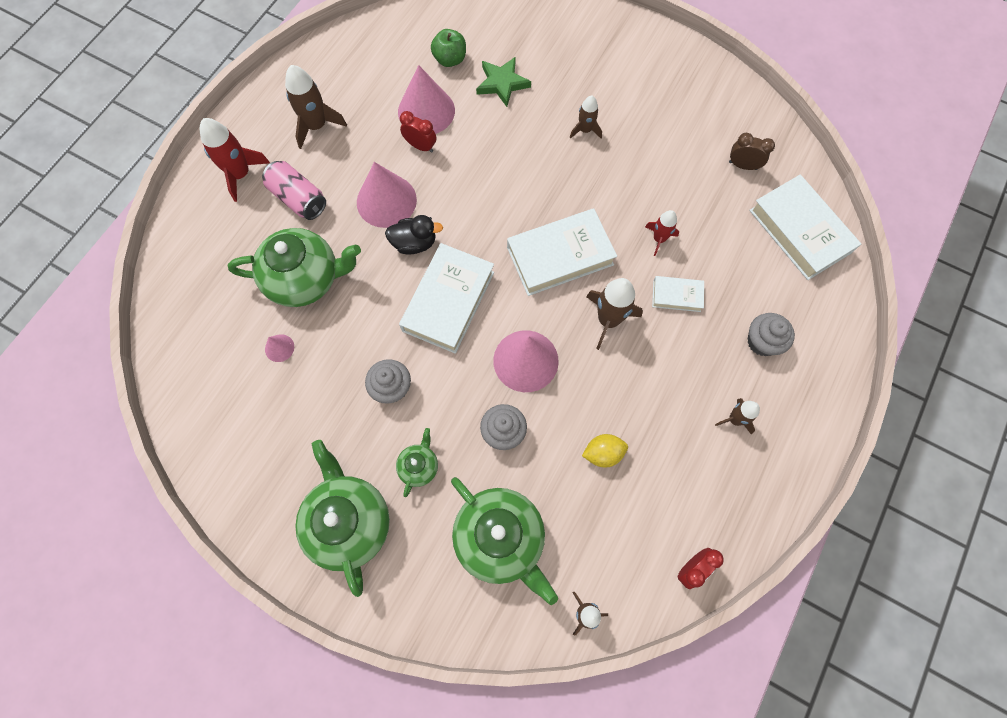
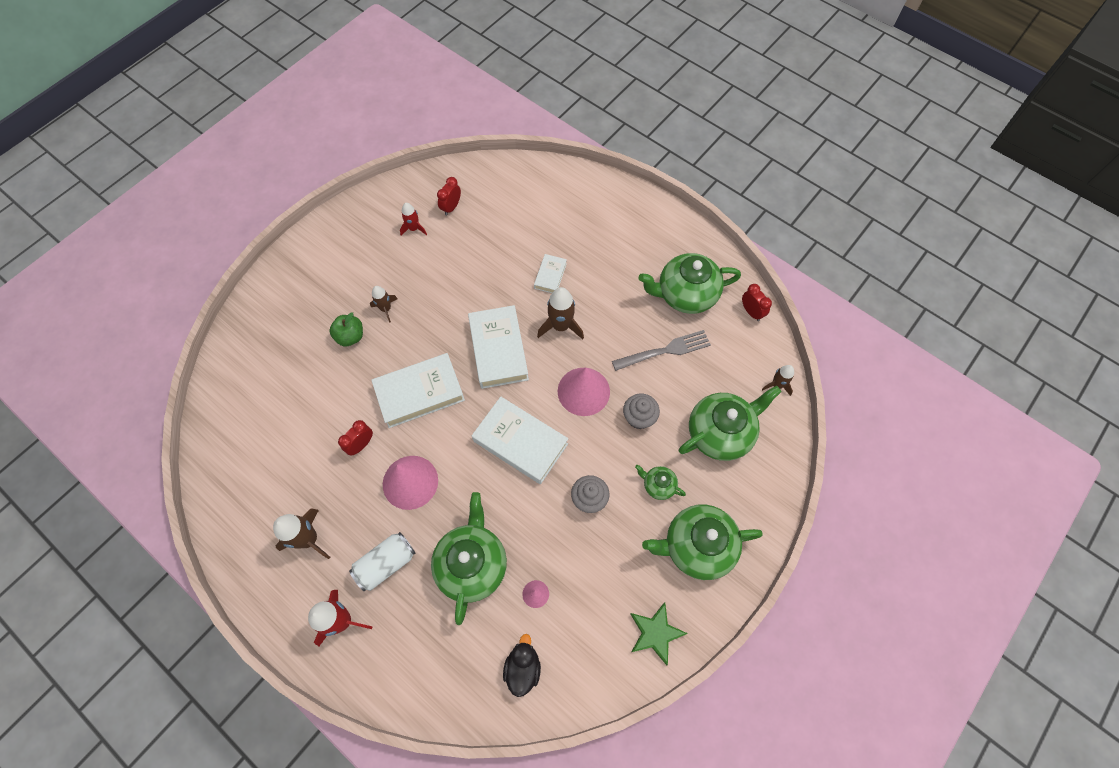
camera: 80 degrees left, 5 degrees down
pink can [262,161,326,220] -> white can [349,532,416,591]
black duck [385,215,443,255] -> black duck moved to [503,634,541,697]
pink cone [398,65,455,134] -> none
green apple [431,29,466,67] -> green apple moved to [329,312,363,346]
green star [476,57,531,107] -> green star moved to [630,602,688,665]
yellow lemon [582,434,628,467] -> grey fork [612,330,711,371]
red rocket [645,210,679,256] -> red rocket moved to [400,203,427,236]
brown rocket [715,398,760,435] -> none
brown clock [729,133,775,170] -> red clock [437,177,461,215]
grey cupcake [748,313,795,356] -> none
white book [749,174,861,280] -> white book moved to [371,353,465,428]
none -> green teapot [639,253,741,314]

